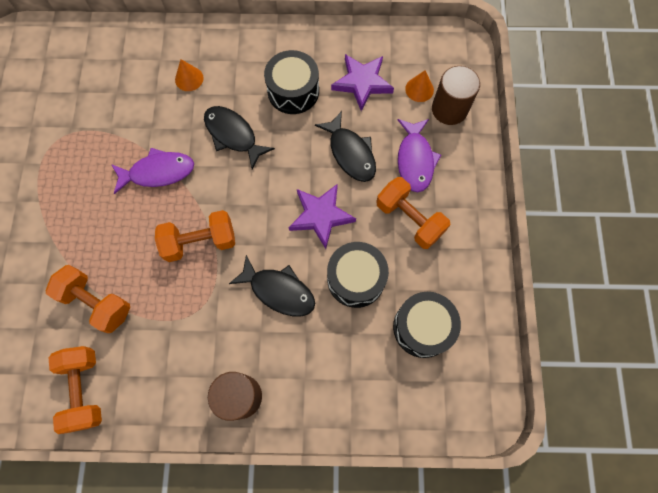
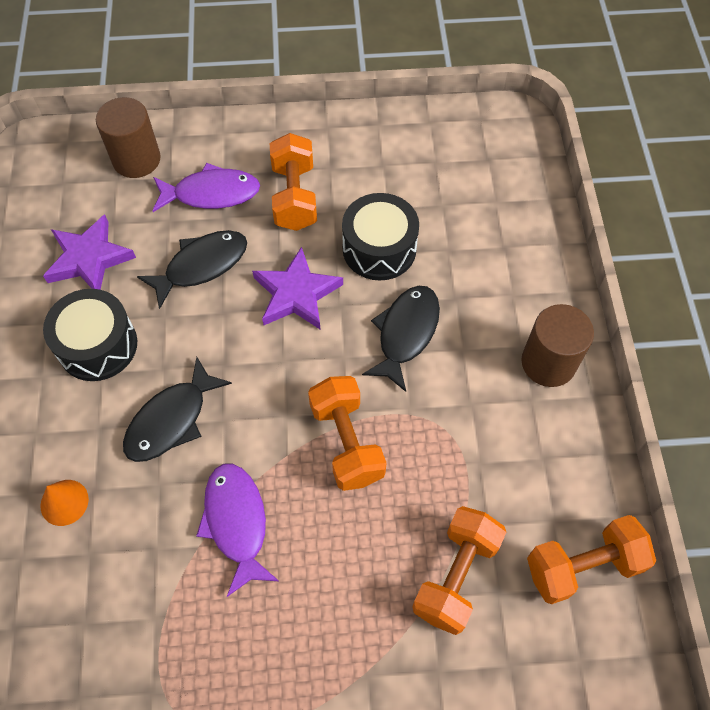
camera: 95 degrees left, 10 degrees down
orange dumbbell [376,177,450,249] -> orange dumbbell turned 45 degrees counterclockwise [270,133,317,231]
black drum [393,292,461,358] -> none
orange cone [405,70,434,102] -> none

